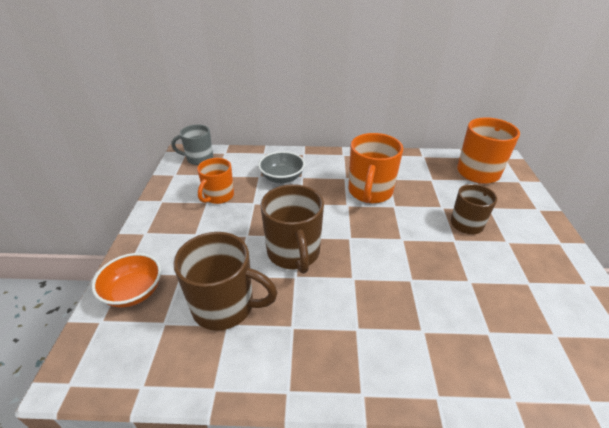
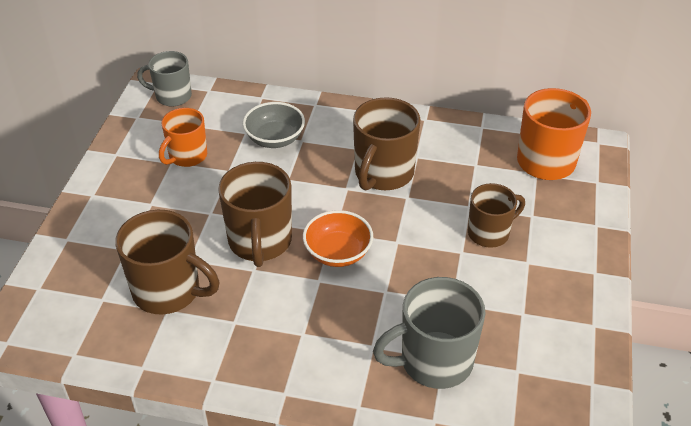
camera: 10 degrees right, 5 degrees up
orange bowl [92,253,161,307] -> orange bowl moved to [303,210,373,267]
orange mug [349,133,403,203] -> brown mug [353,97,421,191]
none -> grey mug [373,277,486,389]

